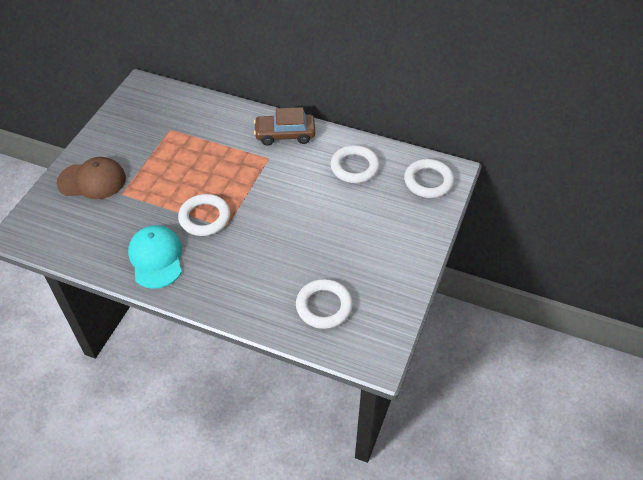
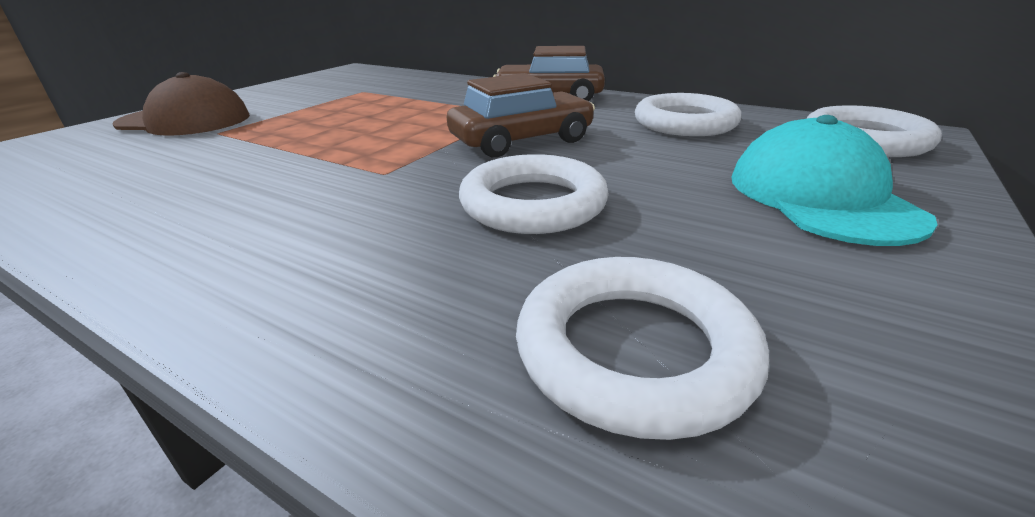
camera: 10 degrees right, 20 degrees down
turquoise cap [128,225,182,289] -> turquoise cap moved to [731,115,938,246]
white ring [178,194,230,236] -> white ring moved to [459,154,609,234]
none -> brown car [447,73,595,158]

